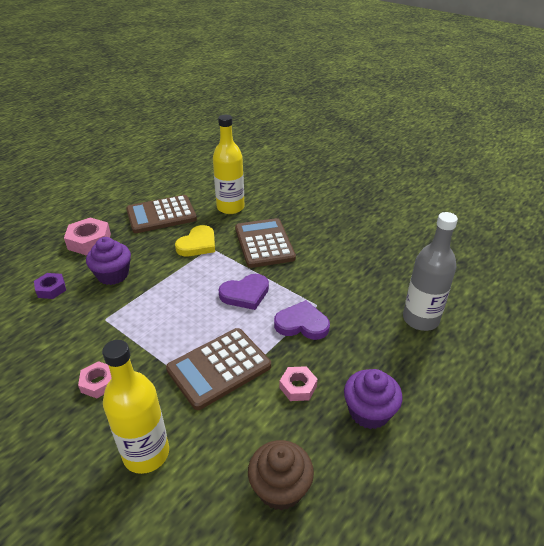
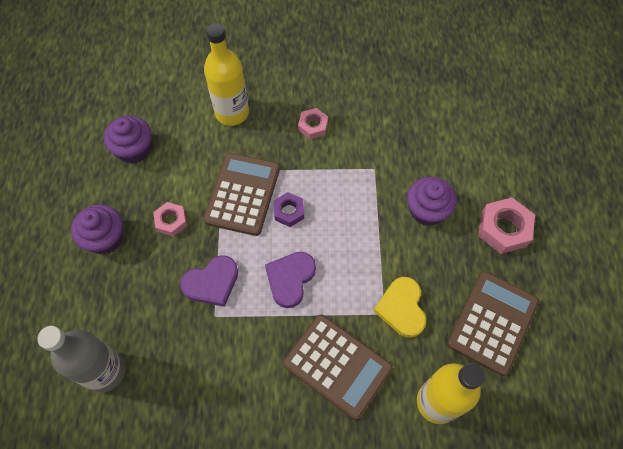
camera: 140 degrees right, 25 degrees up
purple nut [34,273,66,299] -> purple nut moved to [274,192,304,227]
brown cupcake [248,440,314,511] -> purple cupcake [104,116,151,164]

